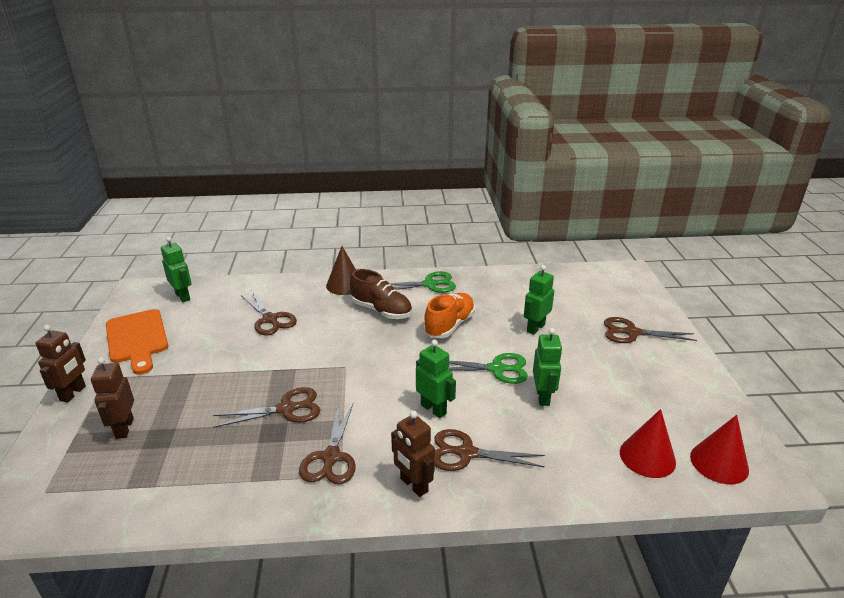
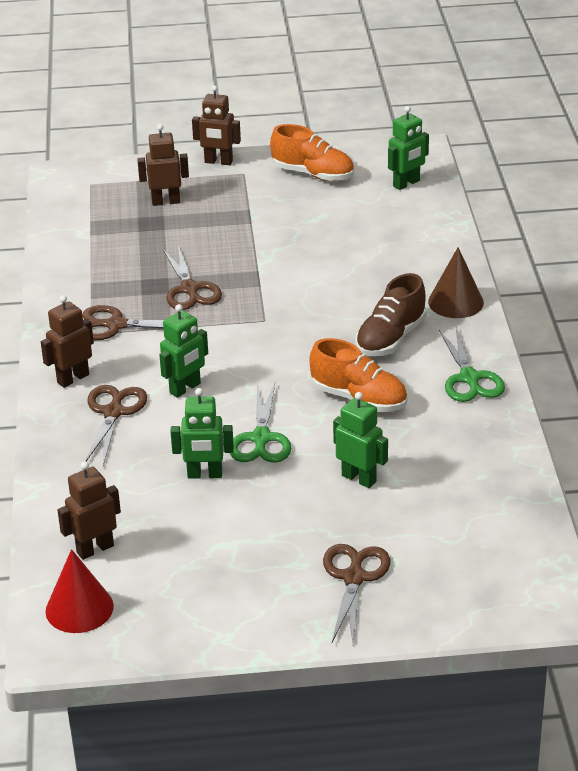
camera: 90 degrees right, 5 degrees up
orange cutting board [106,309,168,375] -> orange shoe [270,124,354,181]
brown scissors [241,291,297,336] -> none
red cone [620,409,676,478] -> brown robot [57,462,121,560]

